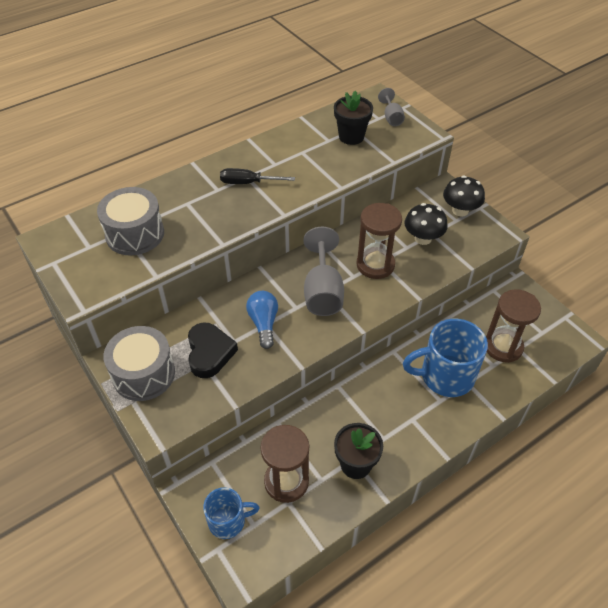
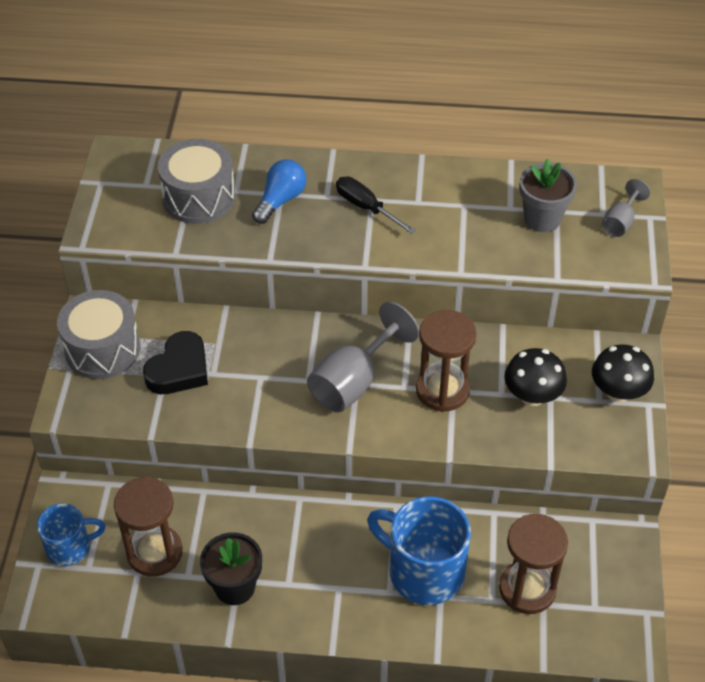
camera: 40 degrees right, 0 degrees up
blue mug [203,487,259,539] -> blue mug turned 45 degrees counterclockwise [37,503,106,566]
blue light bulb [246,291,278,349] -> blue light bulb moved to [252,160,306,224]
black flower pot [334,91,373,145] -> grey flower pot [519,159,577,232]

